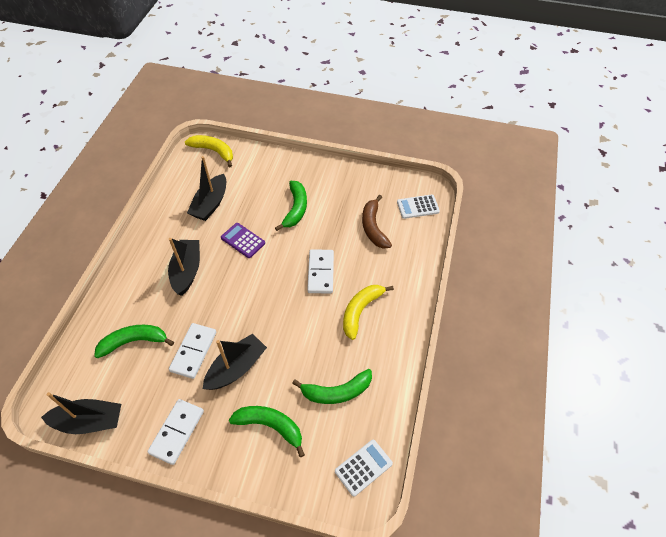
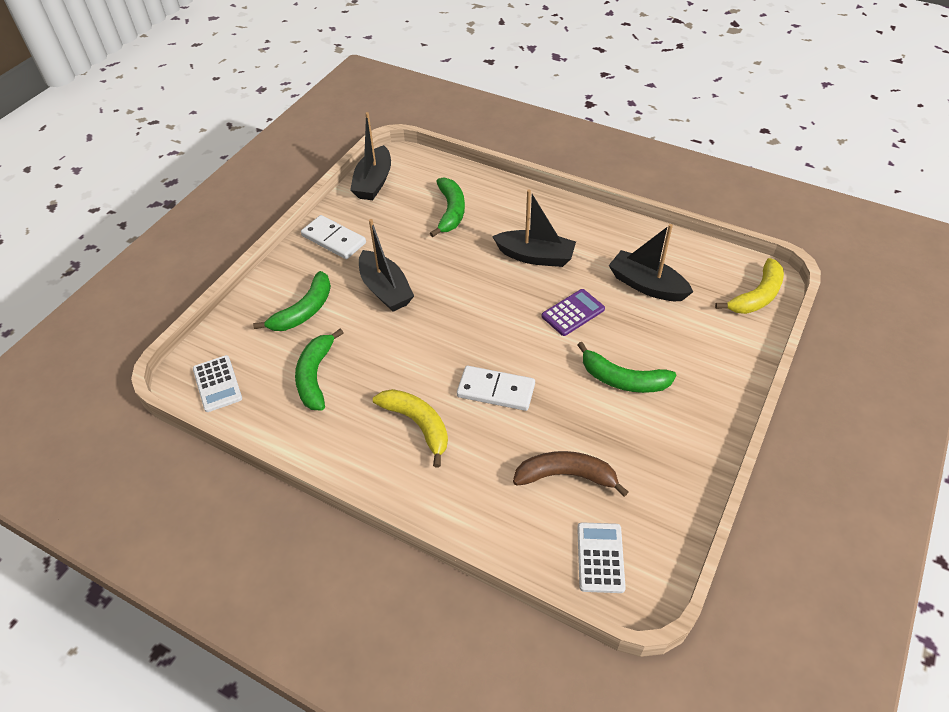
camera: 105 degrees right, 5 degrees down
white domino [169,323,216,379] -> none

